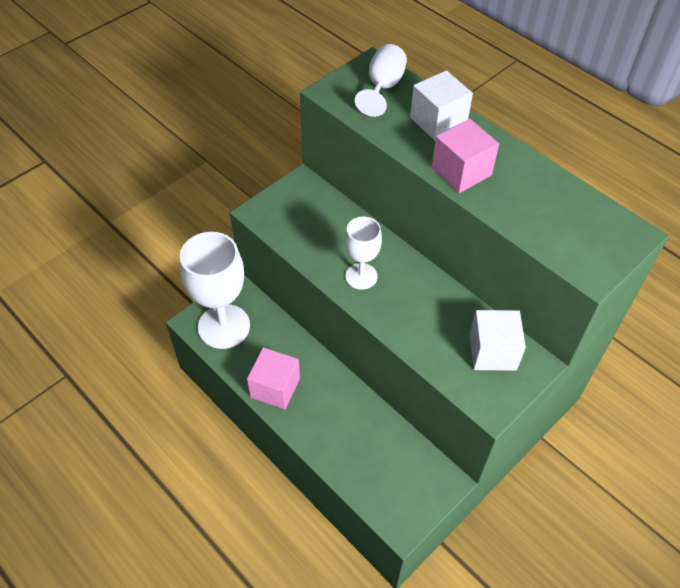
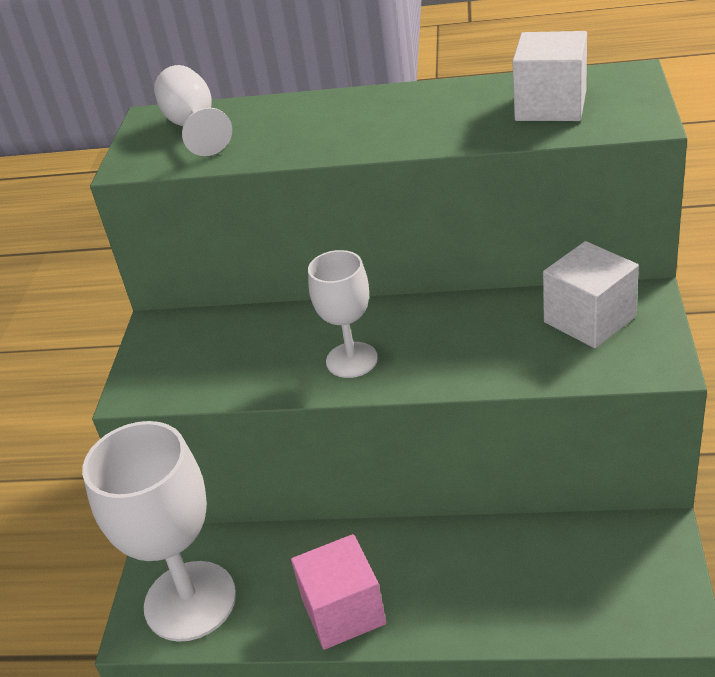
camera: 35 degrees left, 15 degrees down
white cube [410,70,473,141] -> white cube moved to [512,31,587,121]
pink cube [432,119,499,193] -> none

